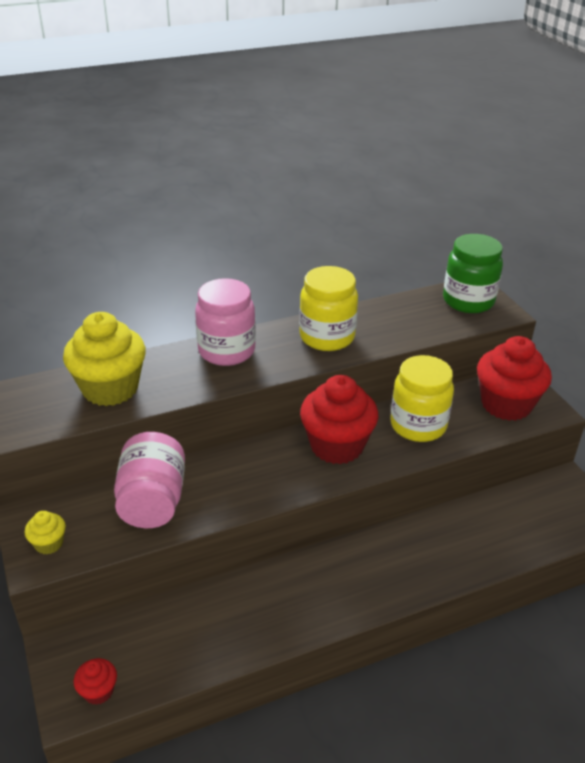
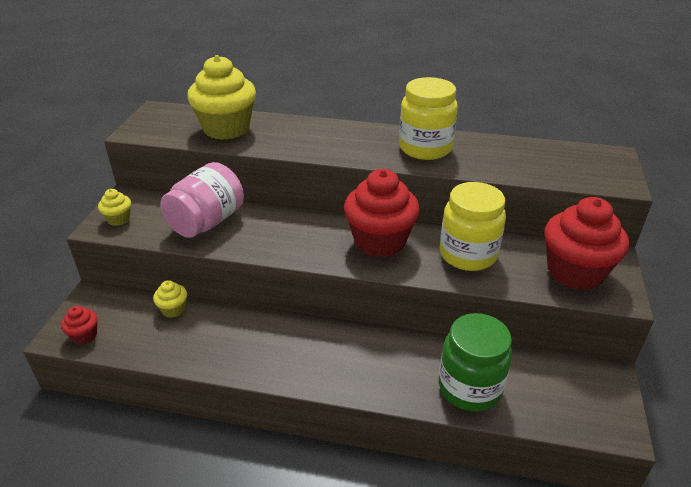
camera: 35 degrees right, 0 degrees up
pink jar [195,278,256,366] -> none
green jar [443,234,503,313] -> green jar moved to [439,313,512,412]
none -> yellow cupcake [153,280,187,318]

